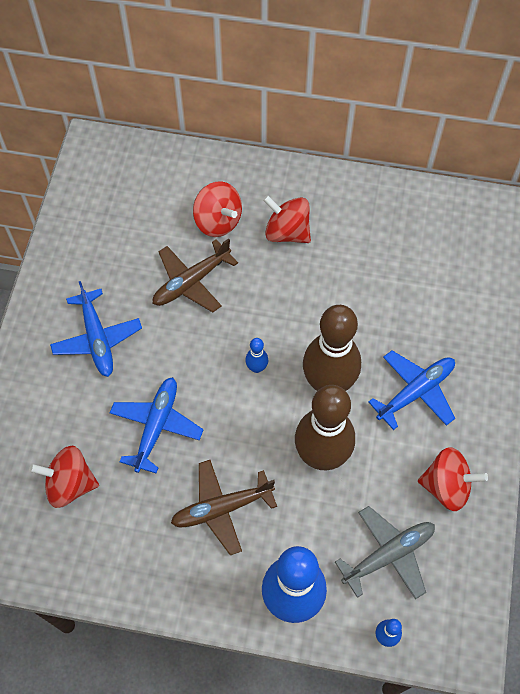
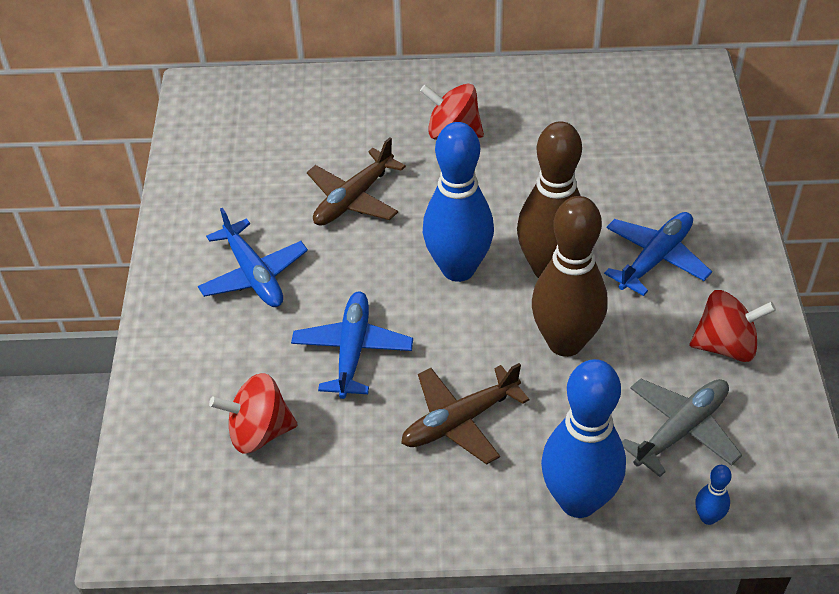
camera: 10 degrees left, 15 degrees down
red spinning top [193,181,242,237] -> none
blue bowling pin [245,338,268,373] -> blue bowling pin [423,122,494,282], size x2.45

